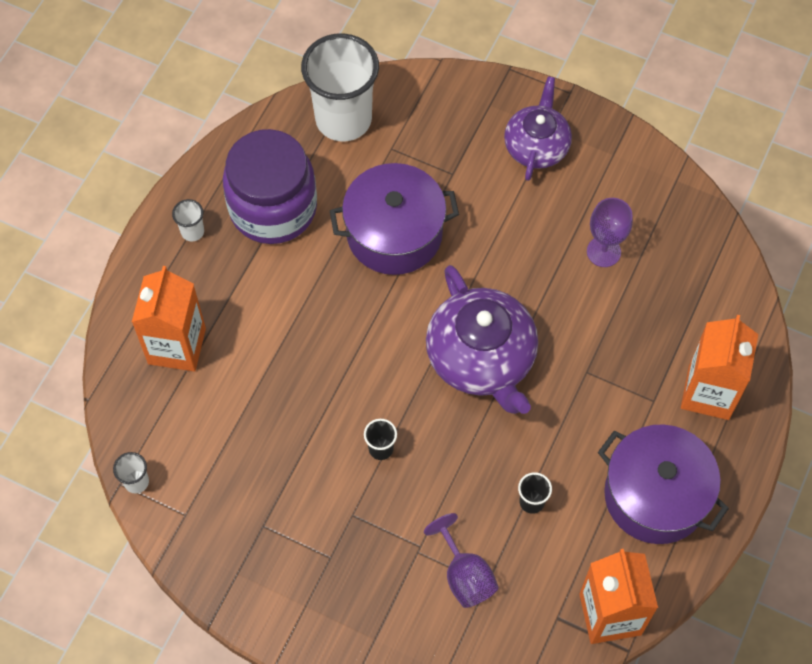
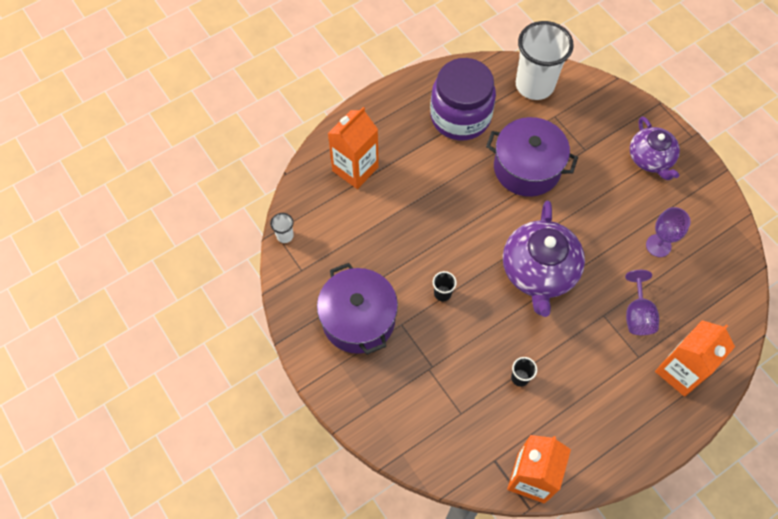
camera: 30 degrees right, 0 degrees up
white cup [172,199,204,242] -> none
purple goblet [424,513,499,608] -> purple goblet moved to [625,270,659,335]
purple teapot [504,76,572,181] -> purple teapot turned 120 degrees clockwise [630,116,680,180]
purple pot [598,424,729,544] -> purple pot moved to [317,263,398,355]

